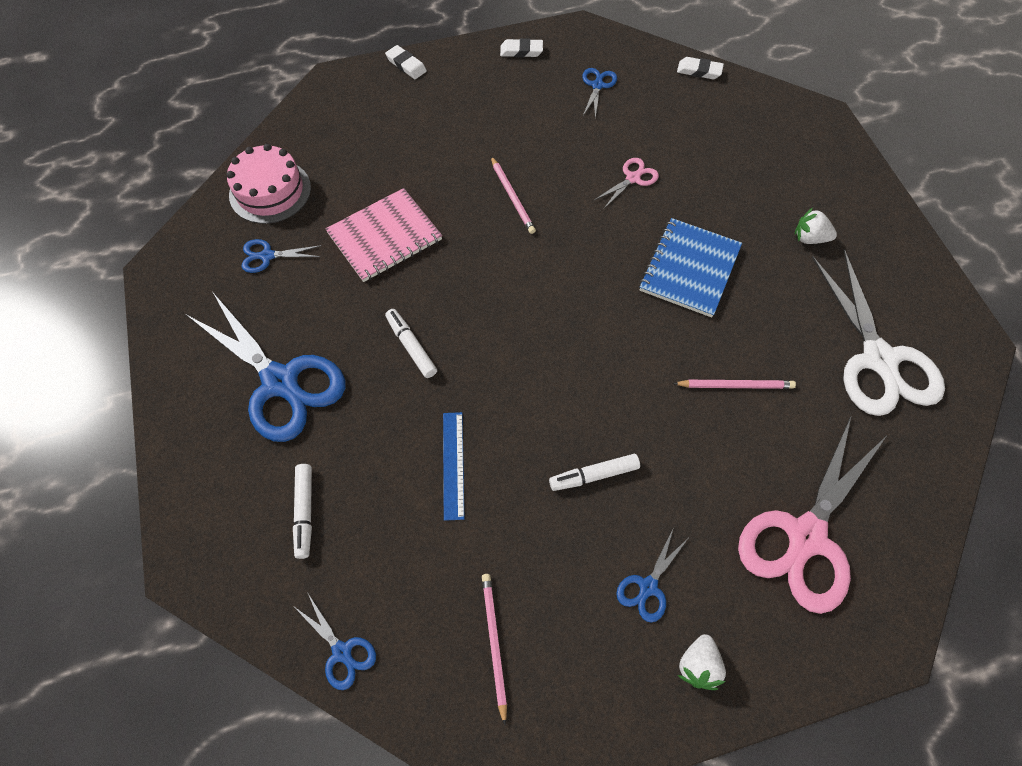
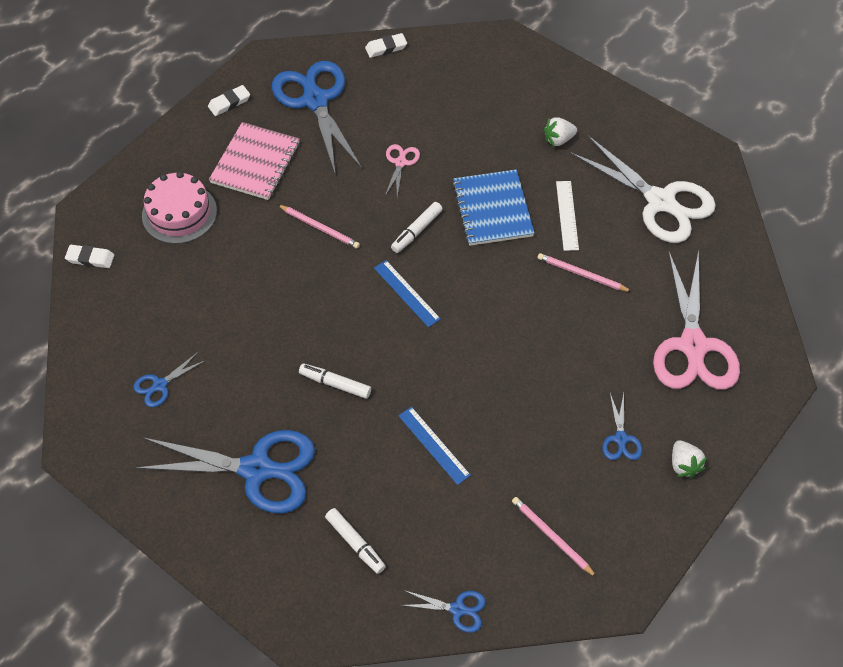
camera: 35 degrees left, 5 degrees down
pink cake [226,144,311,224] -> pink cake moved to [142,171,217,244]
pink notebook [325,188,442,282] -> pink notebook moved to [209,122,300,200]
white eraser [385,45,427,79] -> white eraser moved to [65,245,114,268]
white marker [549,454,640,491] -> white marker moved to [391,202,443,253]
blue scissors [582,68,617,119] -> blue scissors [272,61,362,172], size x2.24
pink pencil [673,380,796,389] -> pink pencil turned 120 degrees counterclockwise [538,253,632,292]
none -> blue ruler [374,260,441,327]
none -> white ruler [556,181,579,251]

